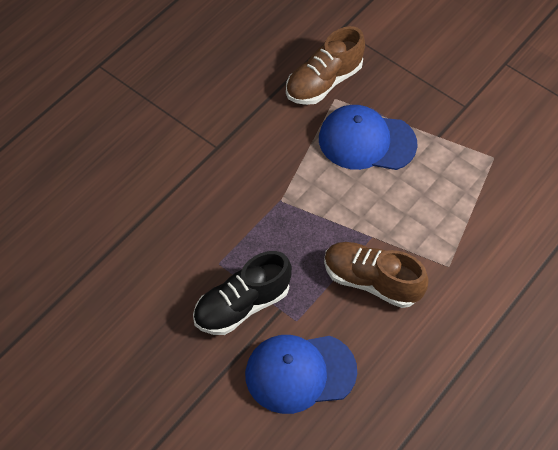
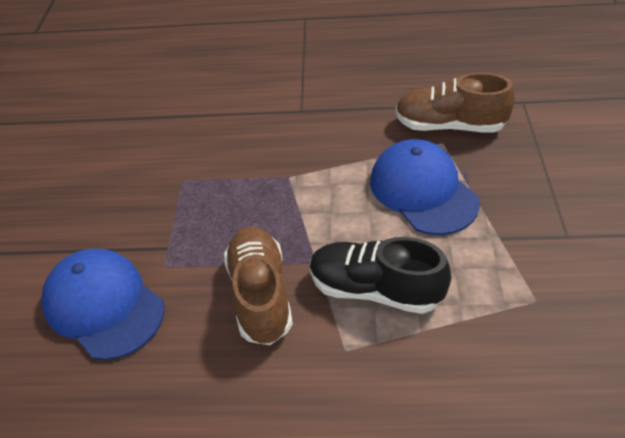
camera: 60 degrees right, 10 degrees down
black shoe [193,251,292,335] -> black shoe moved to [310,237,451,314]

